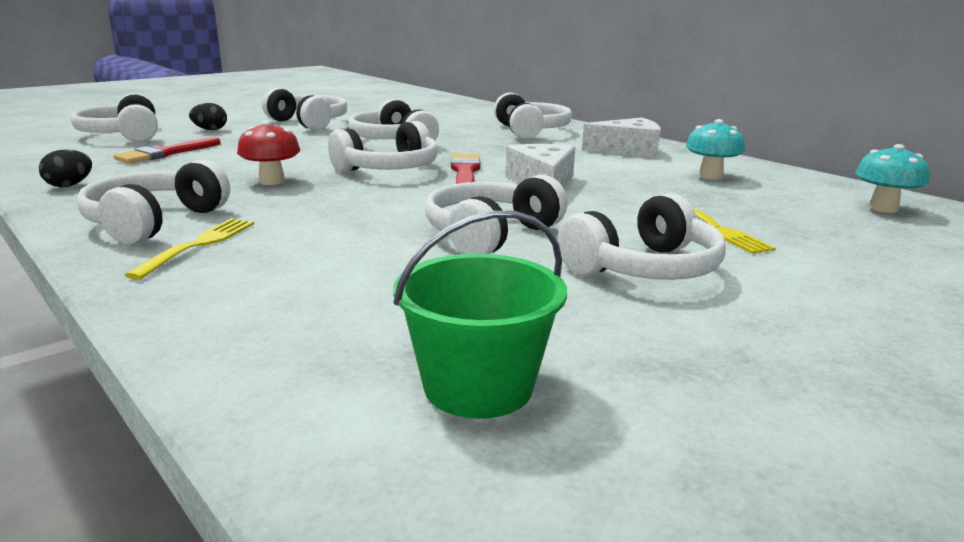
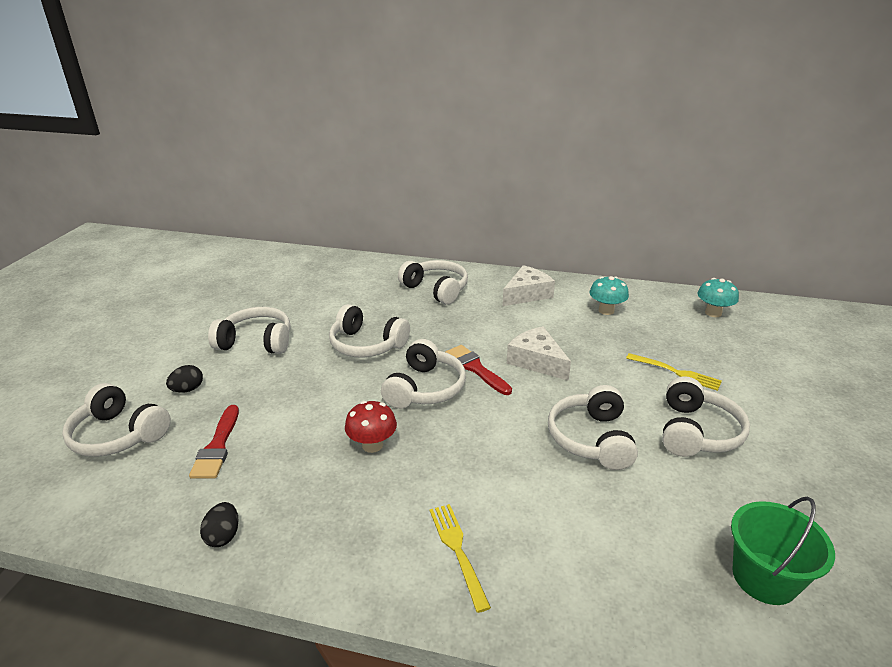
camera: 35 degrees left, 10 degrees up
white headphones [76,160,230,244] -> none

